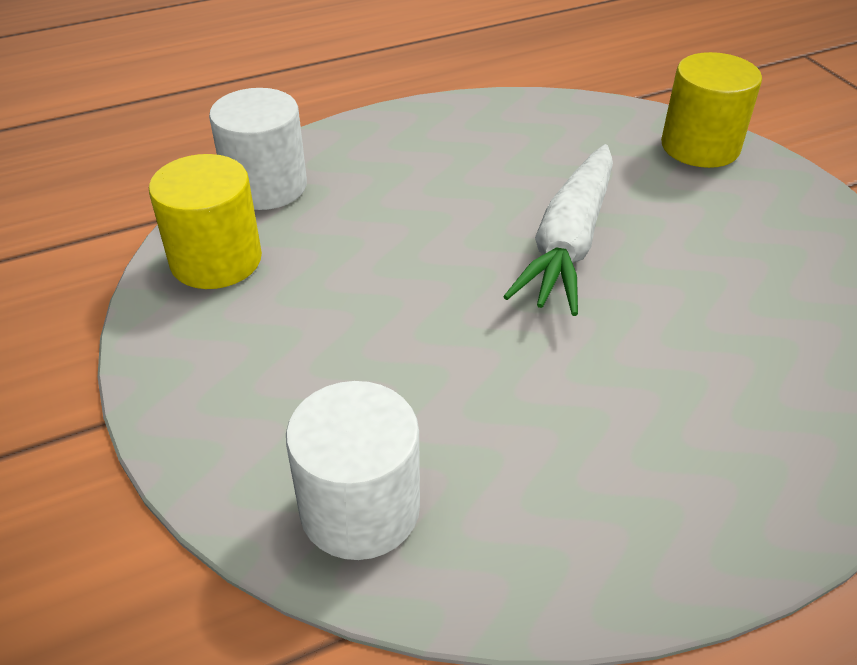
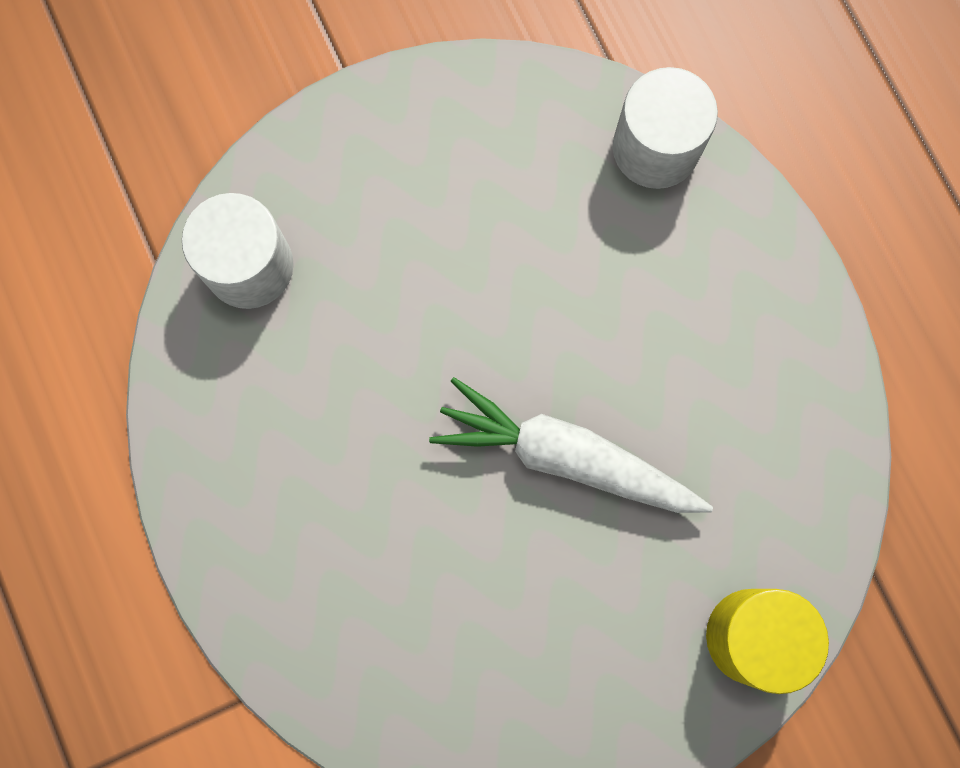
camera: 90 degrees right, 35 degrees up
yellow cylinder [149,154,262,289] -> none

